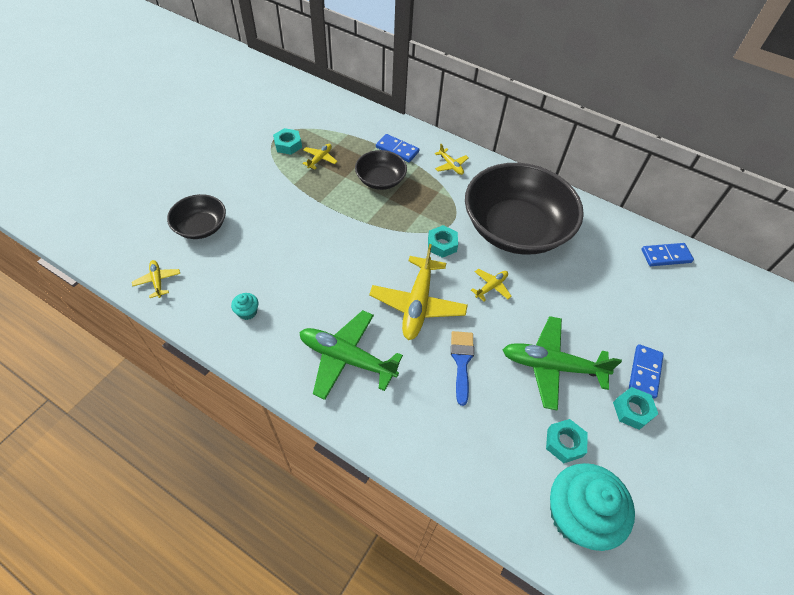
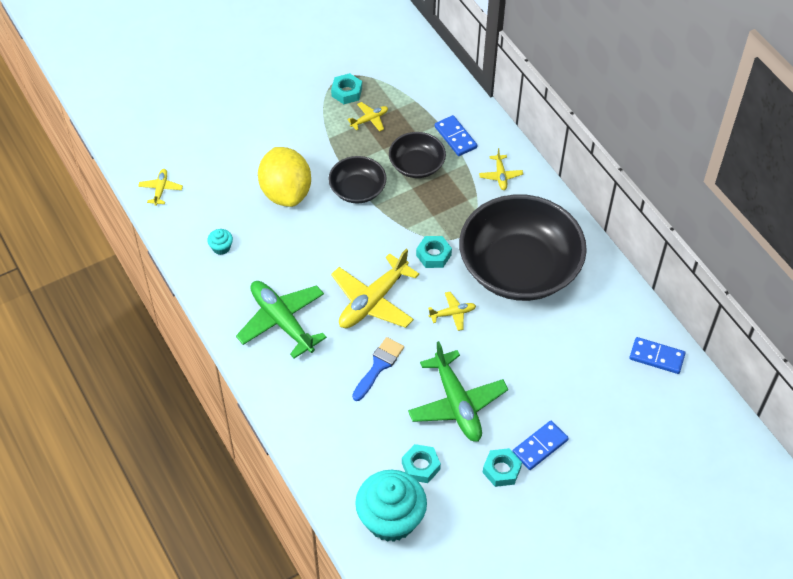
camera: 30 degrees right, 0 degrees up
black bowl [167,194,226,239] -> black bowl moved to [328,156,387,203]
green plane [503,316,622,411] -> green plane turned 150 degrees counterclockwise [408,341,508,442]
none -> yellow lemon [258,147,311,207]

